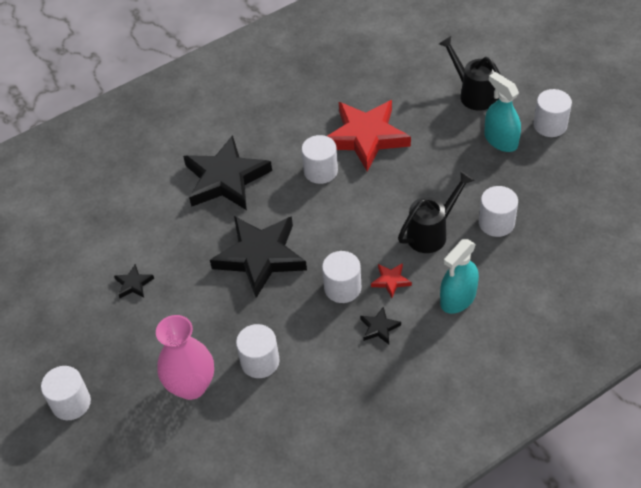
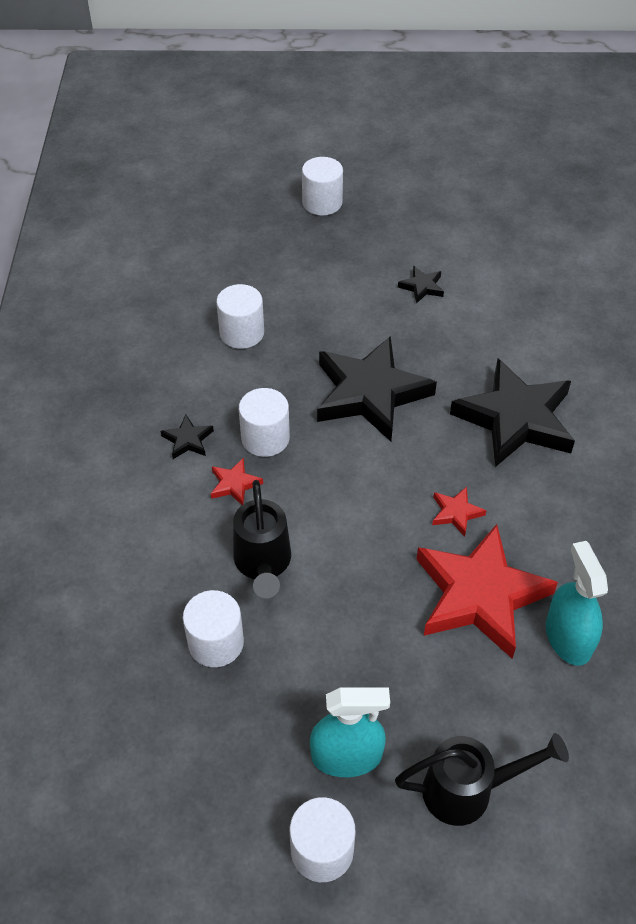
camera: 120 degrees right, 0 degrees up
pink vase [156,315,214,400] -> none
white cylinder [302,135,338,184] -> red star [432,487,487,537]
turquoise spray bottle [440,239,479,314] -> turquoise spray bottle moved to [546,541,608,666]

